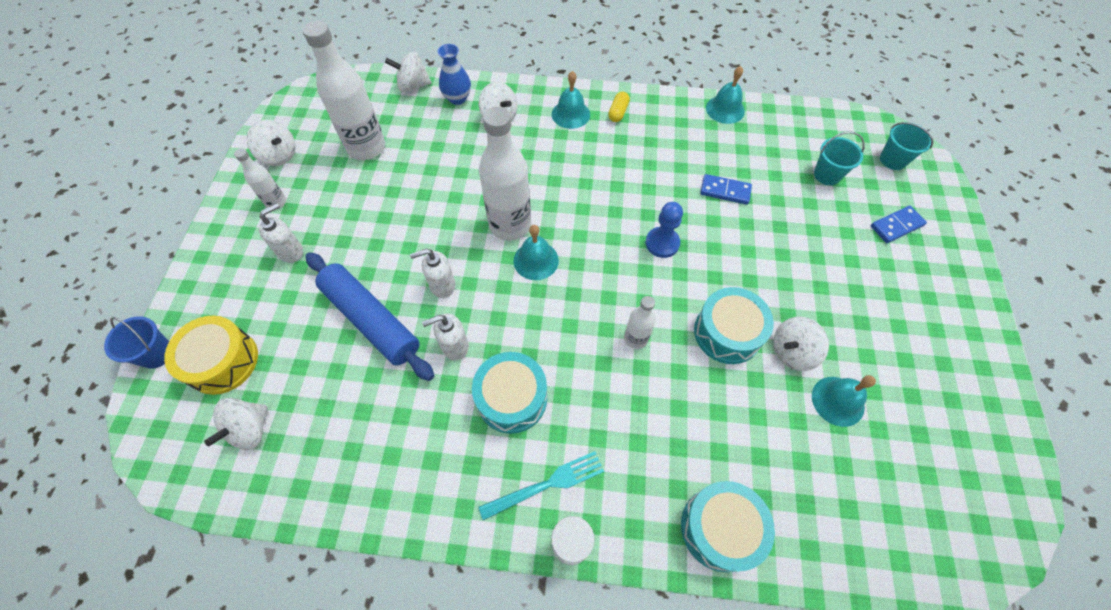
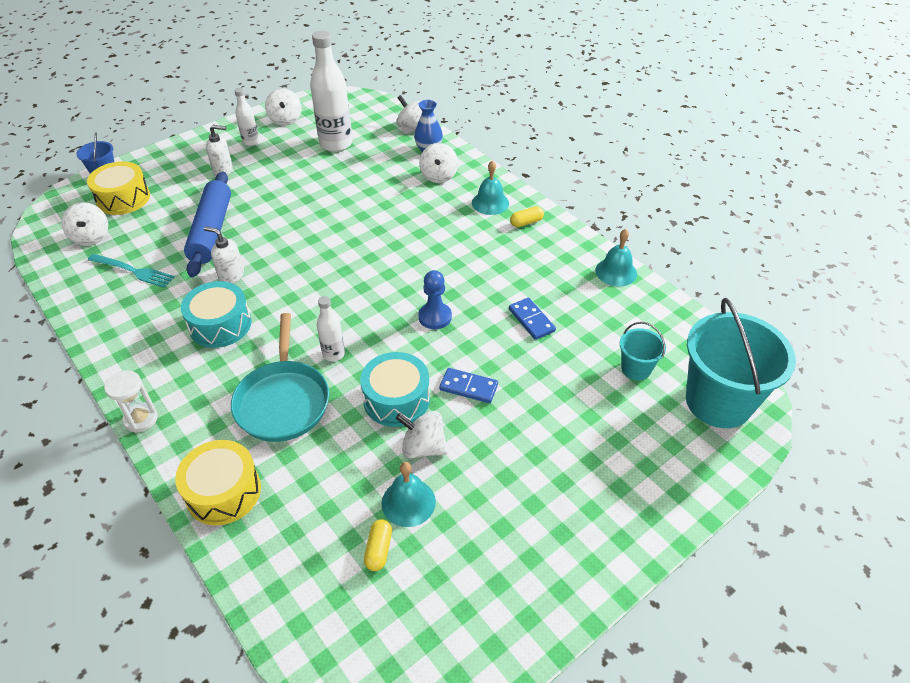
camera: 45 degrees right, 15 degrees down
white spinning top [204,398,268,450] -> white spinning top turned 90 degrees counterclockwise [61,202,108,246]
white soap dispenser [410,249,455,298] -> none
turquoise fork [478,451,604,520] -> turquoise fork moved to [88,254,175,288]
white bottle [479,106,531,241] -> none
turquoise bell [513,225,559,280] -> none
turquoise drum [681,481,775,572] -> yellow drum [175,440,261,526]
blue domino [871,206,927,243] -> blue domino moved to [439,368,498,403]
turquoise bucket [880,122,933,170] -> turquoise bucket [686,298,796,428], size x2.11
none -> turquoise pan [231,313,329,442]
none -> yellow capsule [364,519,392,571]

